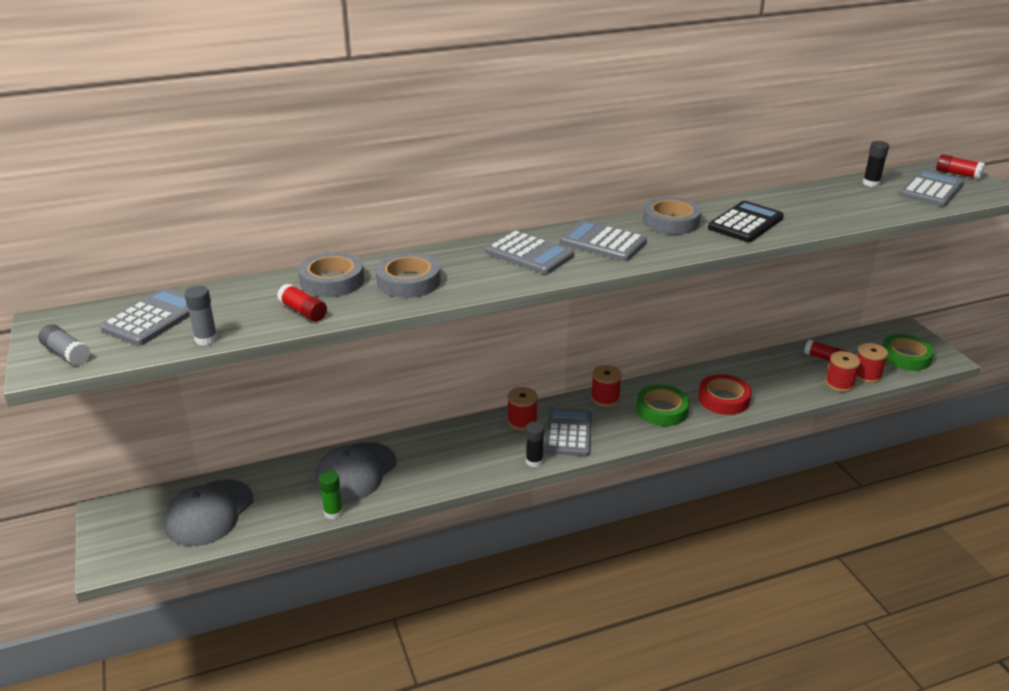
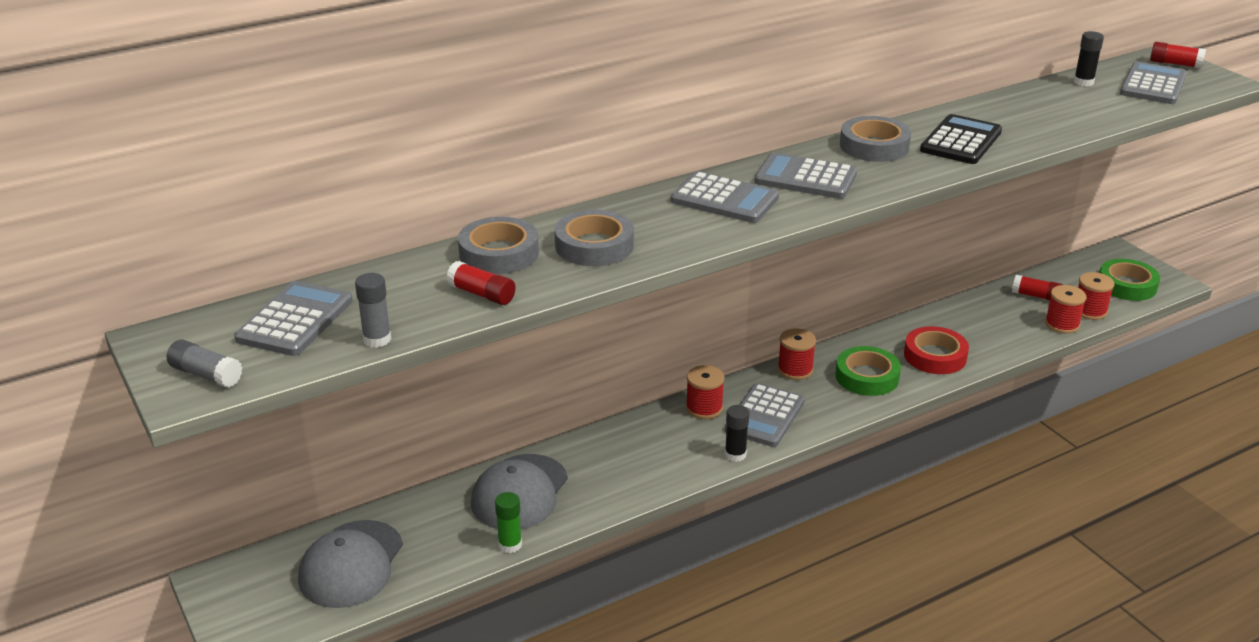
camera: 10 degrees left, 0 degrees up
grey calculator [544,408,592,456] -> grey calculator turned 150 degrees counterclockwise [725,383,805,447]

